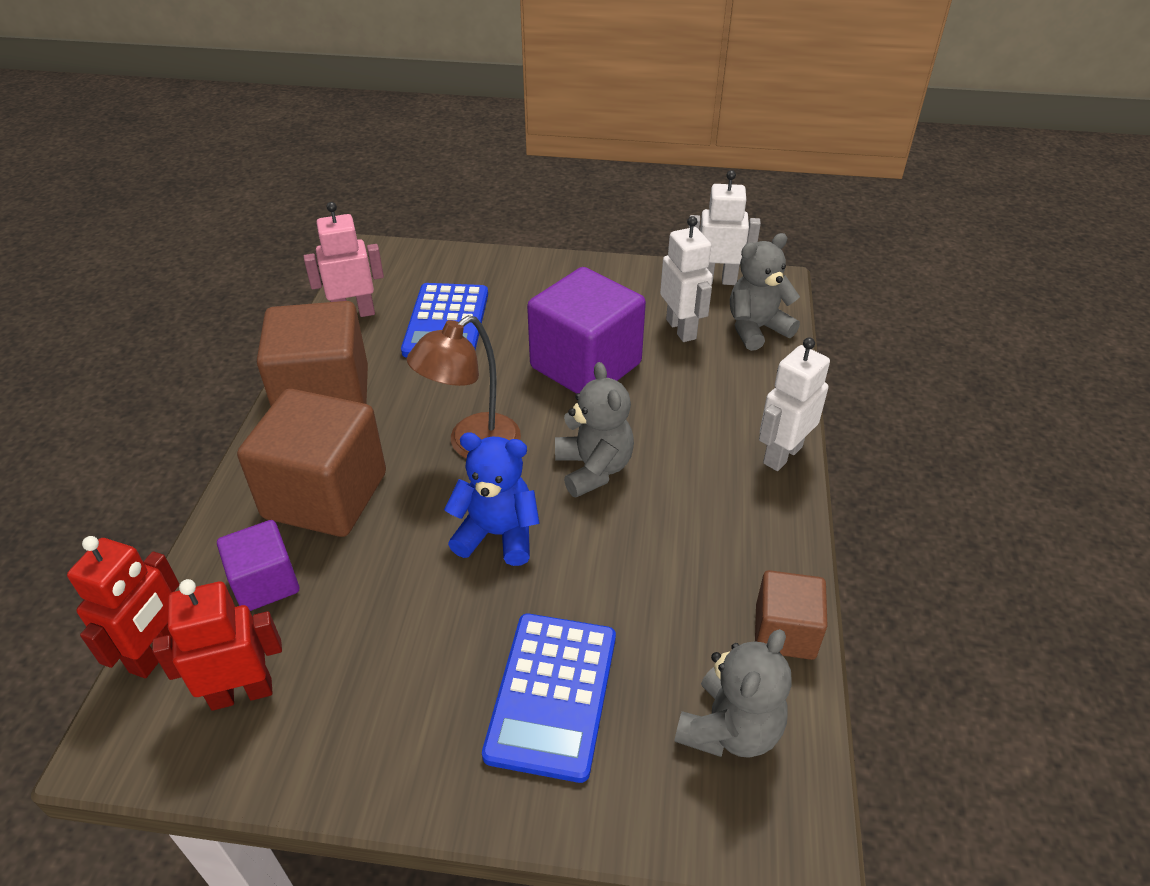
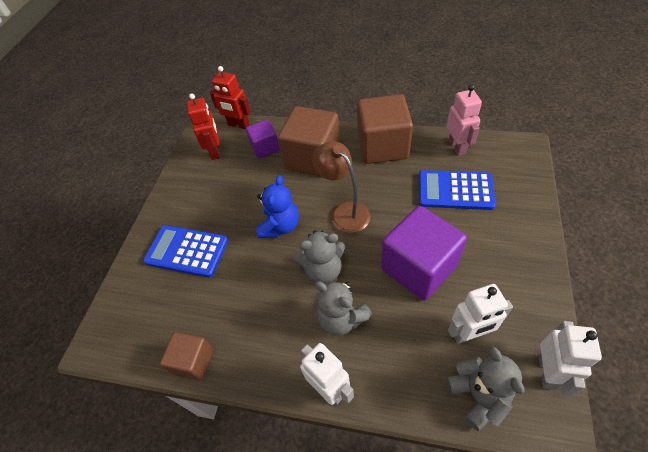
camera: 100 degrees right, 10 degrees up
grey teddy bear [675,629,792,758] -> grey teddy bear moved to [315,281,372,336]

